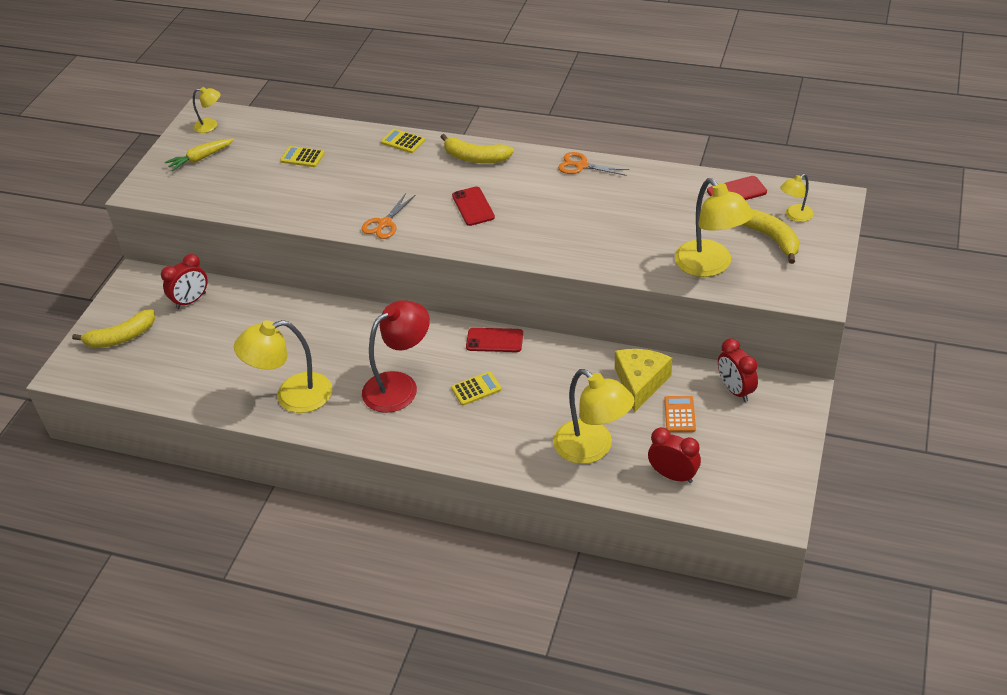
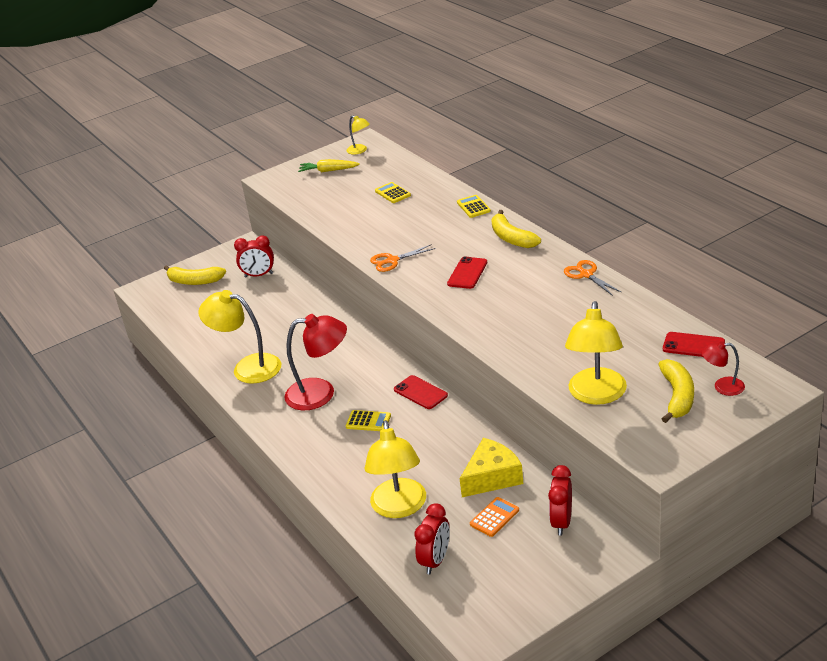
camera: 40 degrees right, 10 degrees down
red clock [648,427,701,483] -> red clock turned 45 degrees clockwise [414,503,450,574]
yellow lamp [780,174,814,222] -> red lamp [701,341,745,396]

